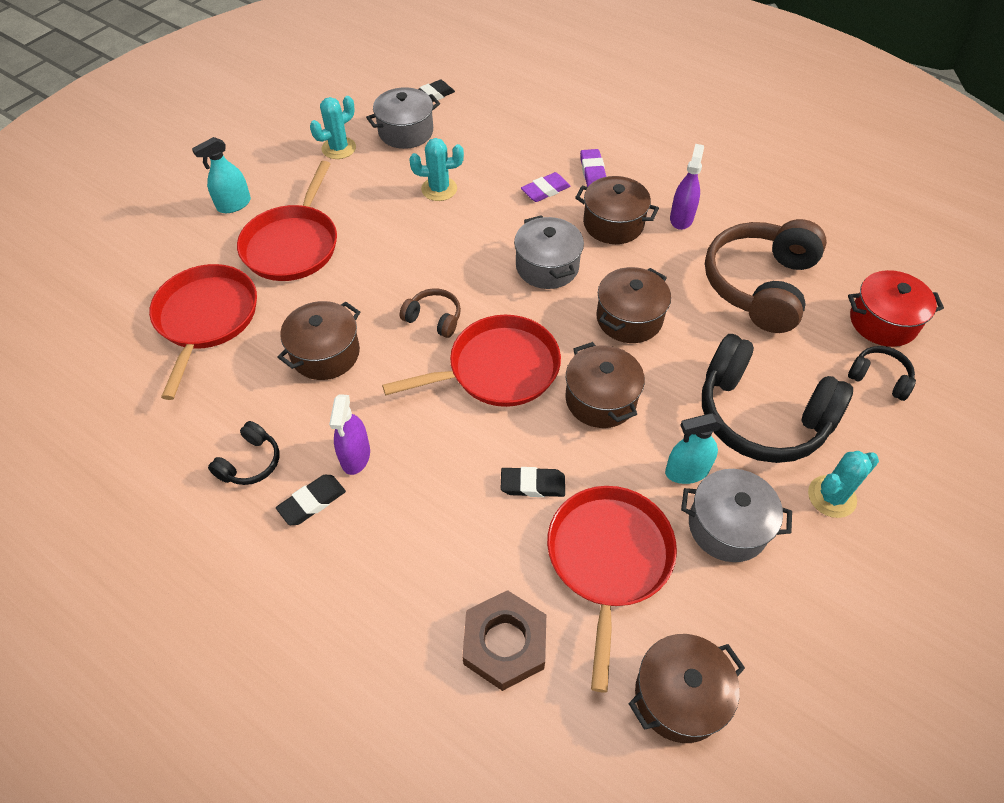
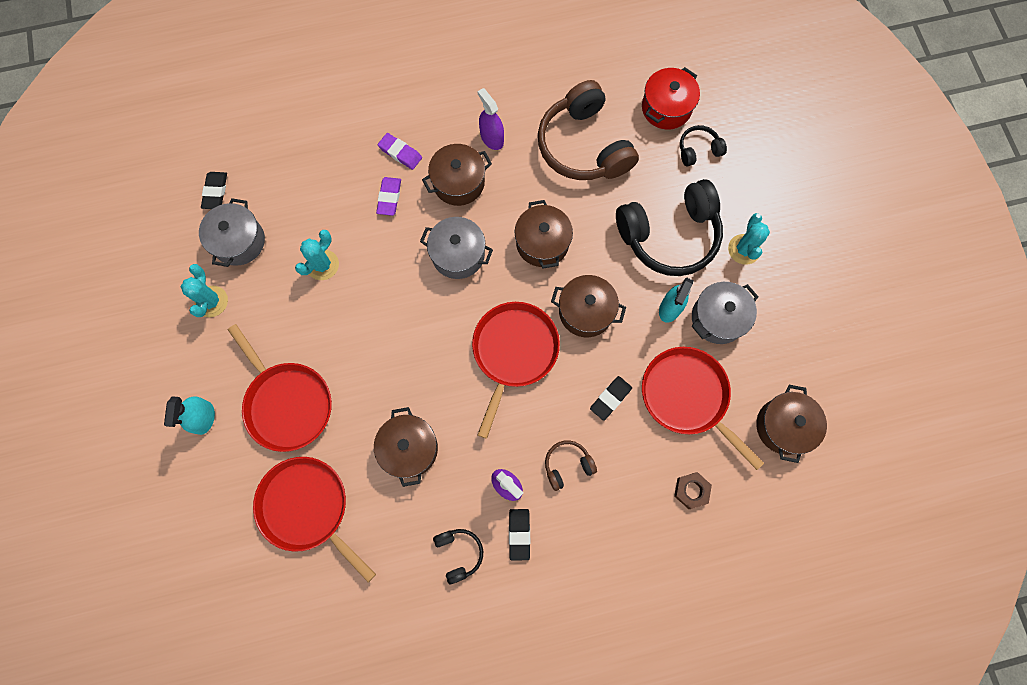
camera: 50 degrees left, 20 degrees up
brown headphones [400,288,461,338] -> brown headphones moved to [545,440,597,491]
brown nut [462,590,546,691] -> brown nut [674,472,712,509], size x0.60

